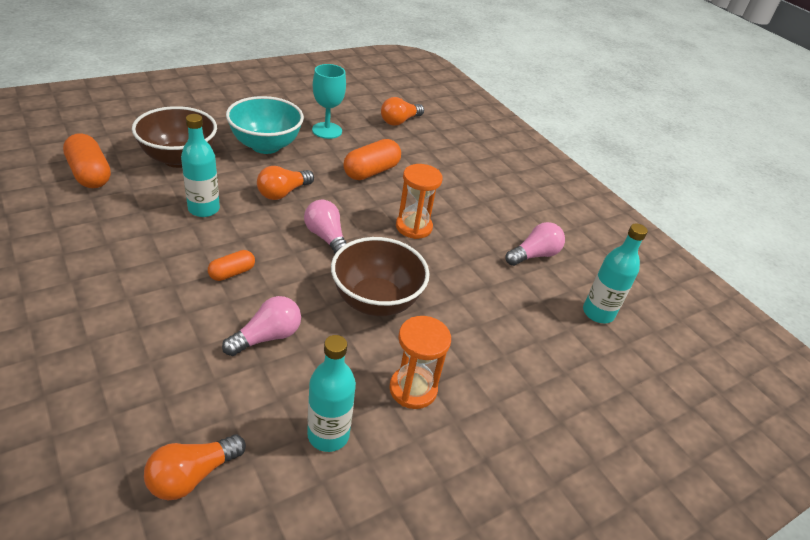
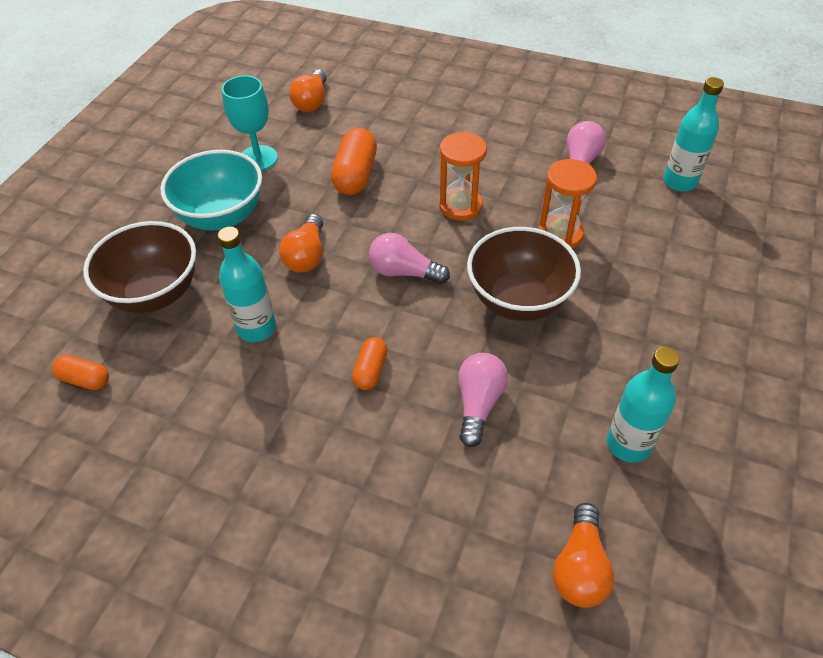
camera: 30 degrees left, 10 degrees up
orange capsule [63,133,111,188] -> orange capsule [52,355,109,390], size x0.58
orange hourglass [389,316,451,409] -> orange hourglass moved to [539,159,597,248]

